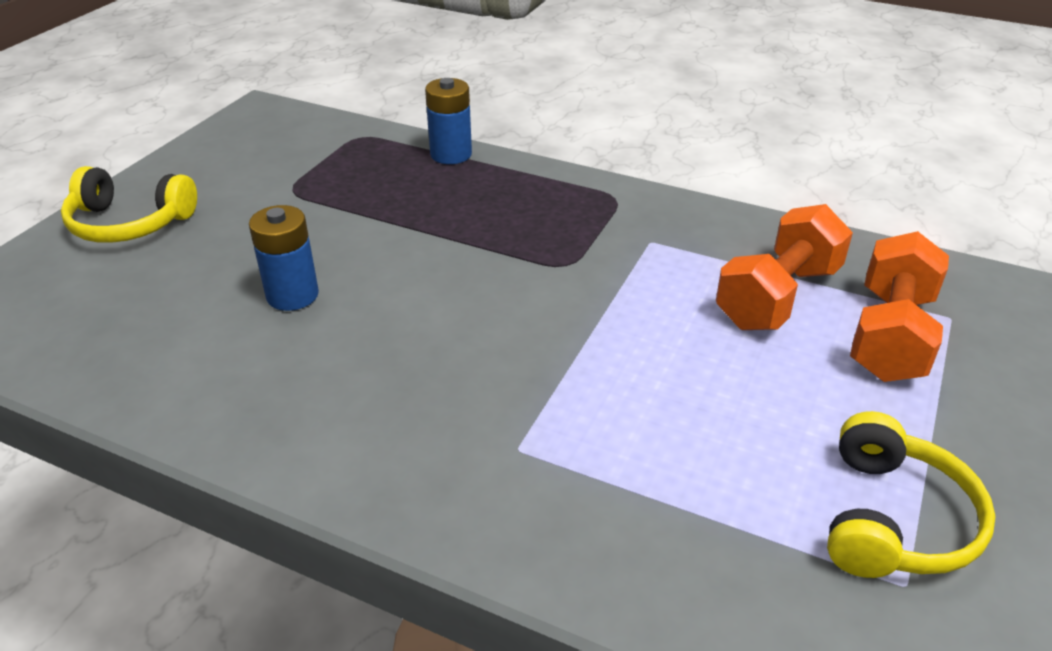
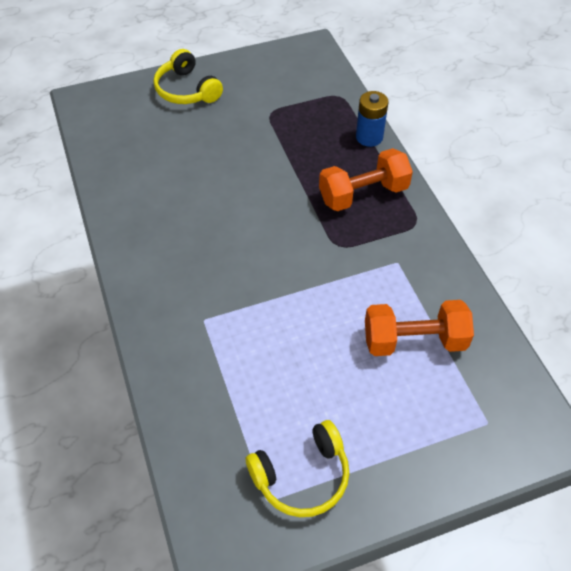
camera: 45 degrees right, 15 degrees up
blue battery [249,205,319,311] -> none
orange dumbbell [850,231,949,382] -> orange dumbbell moved to [319,148,413,211]

